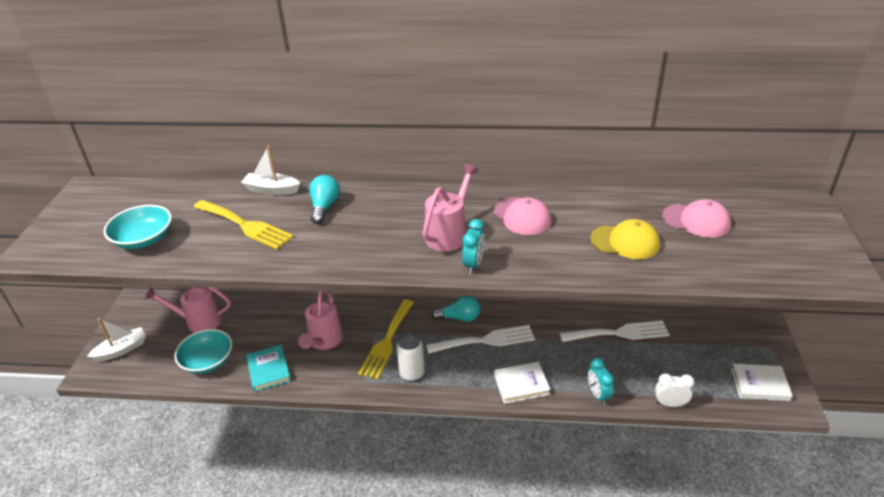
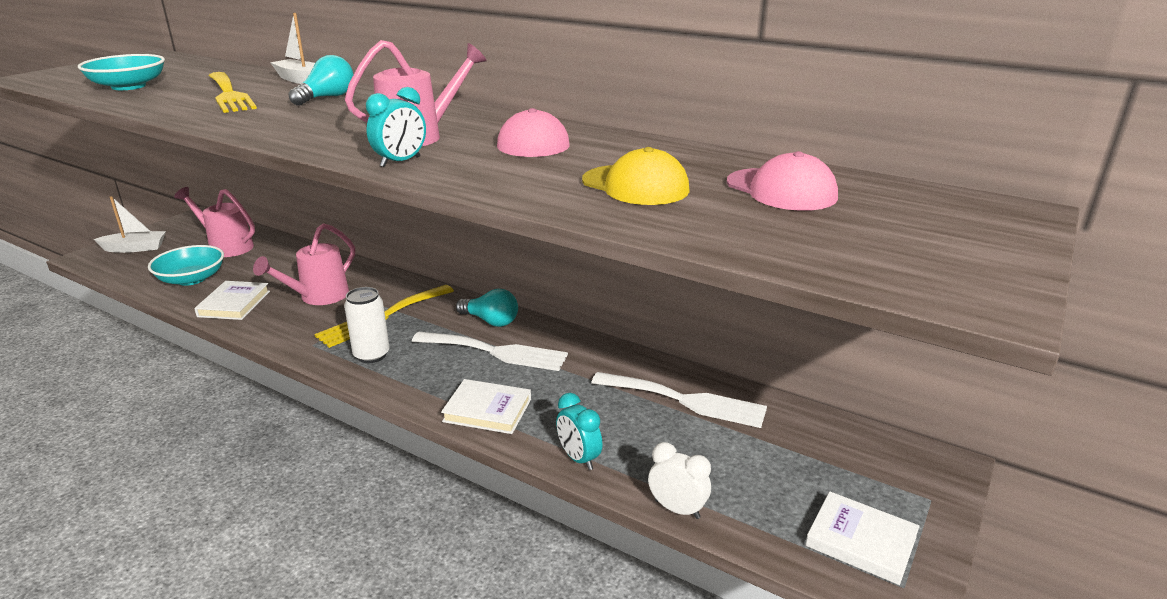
camera: 25 degrees right, 10 degrees down
turquoise book [246,345,291,392] -> white book [194,281,270,320]
turquoise clock [588,358,614,405] -> turquoise clock turned 45 degrees counterclockwise [556,393,602,470]

